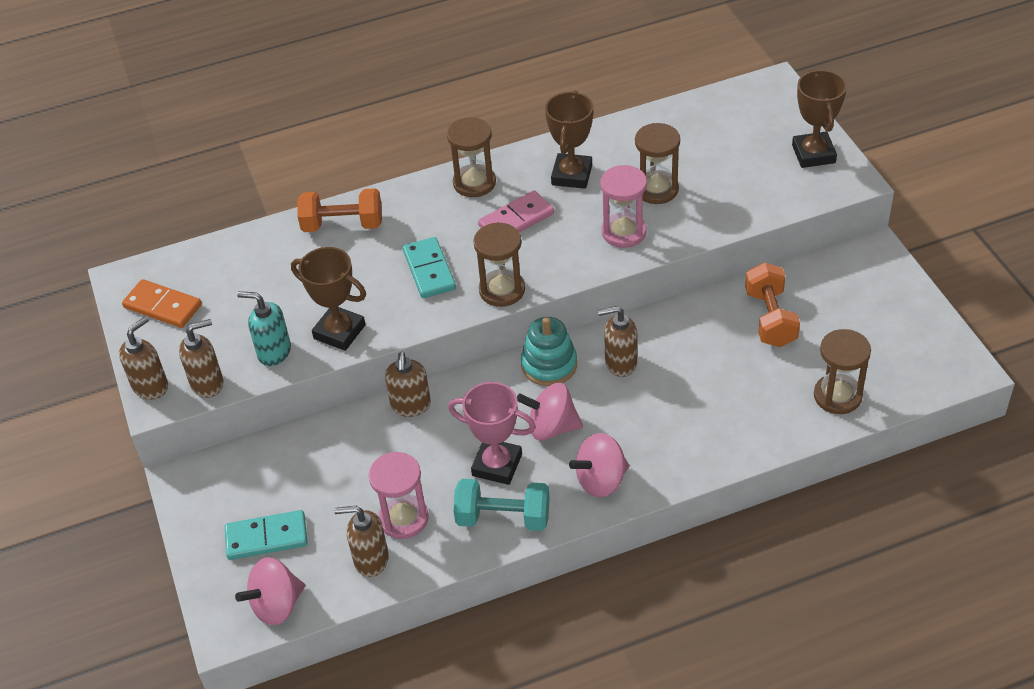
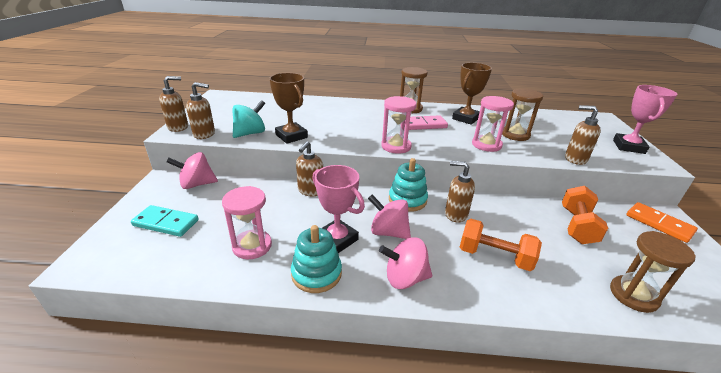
camera: 20 degrees right, 15 degrees down
orange domino [122,279,202,328] -> orange domino moved to [627,202,698,243]
pink spinning top [235,557,305,625] -> pink spinning top moved to [167,152,218,189]
turquoise soap dispenser [237,291,291,366] -> turquoise spinning top [232,100,265,138]
orange dumbbell [297,188,382,232] -> orange dumbbell moved to [460,219,542,271]
brown soap dispenser [334,506,389,577] -> brown soap dispenser moved to [565,105,601,165]
turquoise domino [403,237,456,298] -> none
turquoise dumbbell [453,479,550,531] -> turquoise stacking toy [291,225,342,293]
brown hourglass [473,222,525,307] -> pink hourglass [381,96,417,154]
brown trophy [792,69,847,168] -> pink trophy [613,85,677,154]

